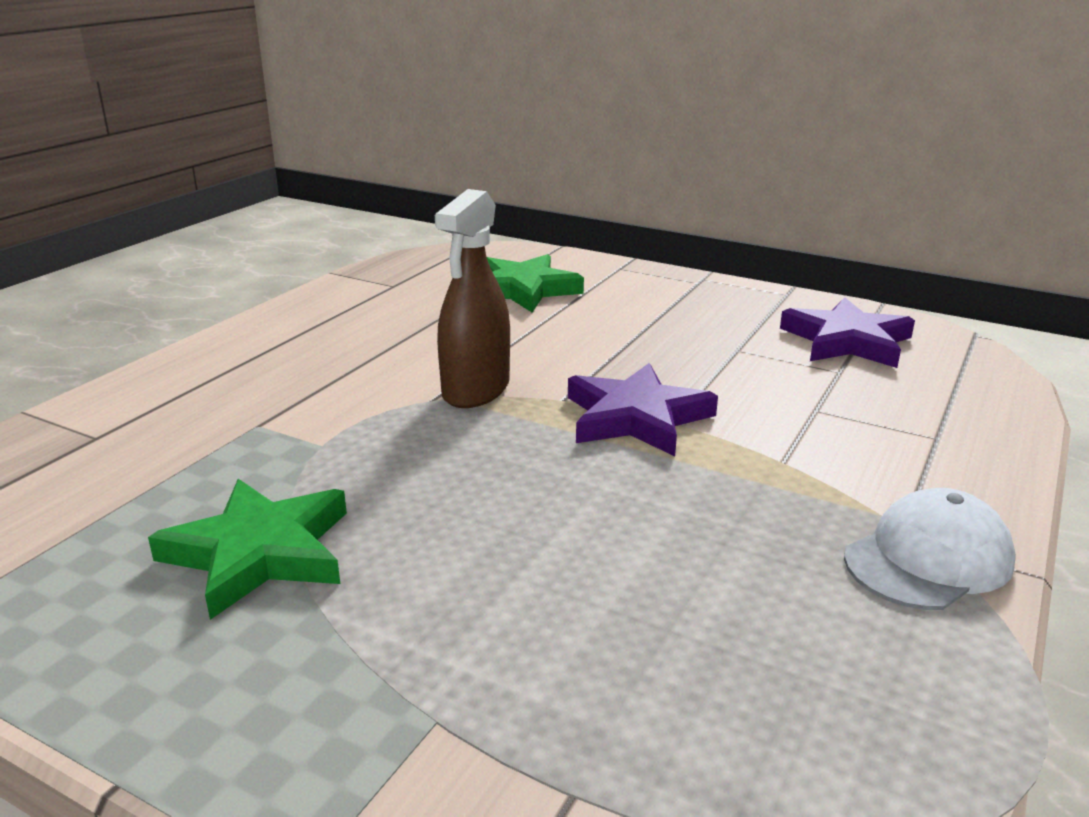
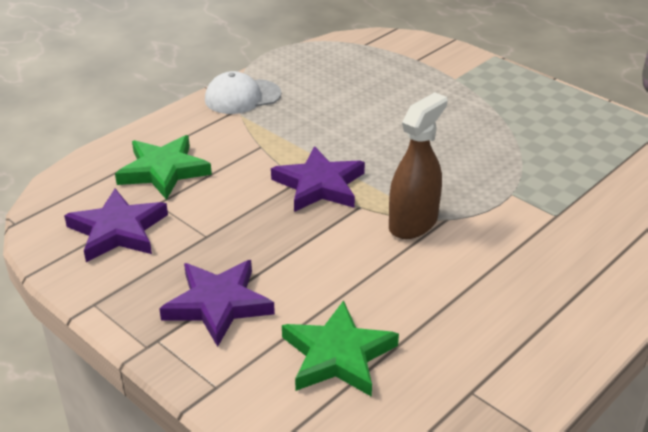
camera: 165 degrees left, 10 degrees up
green star [148,479,347,620] -> green star moved to [115,135,212,200]
none -> purple star [159,260,275,347]

